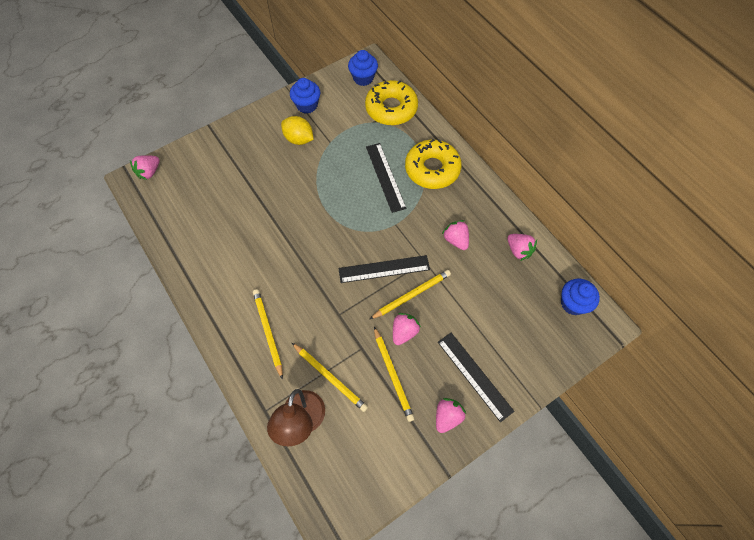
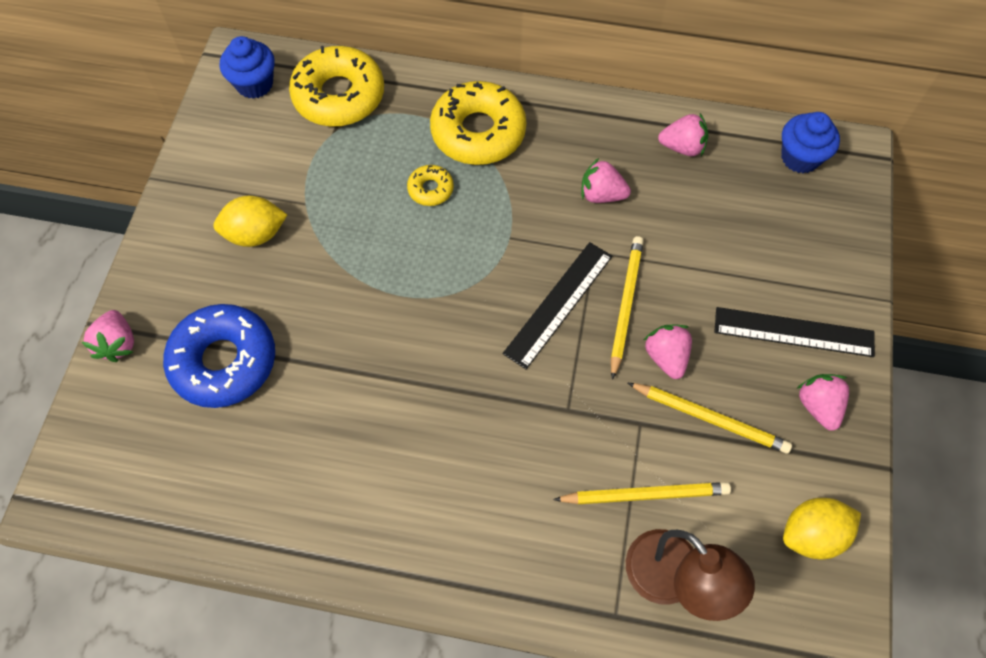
camera: 45 degrees left, 0 degrees up
pink strawberry [130,155,160,180] -> pink strawberry moved to [82,310,134,362]
yellow pencil [253,289,283,379] -> none
blue cupcake [290,78,320,114] -> none
black ruler [366,143,406,213] -> yellow donut [407,165,454,206]
none -> blue donut [163,304,275,408]
none -> yellow lemon [783,498,861,559]

